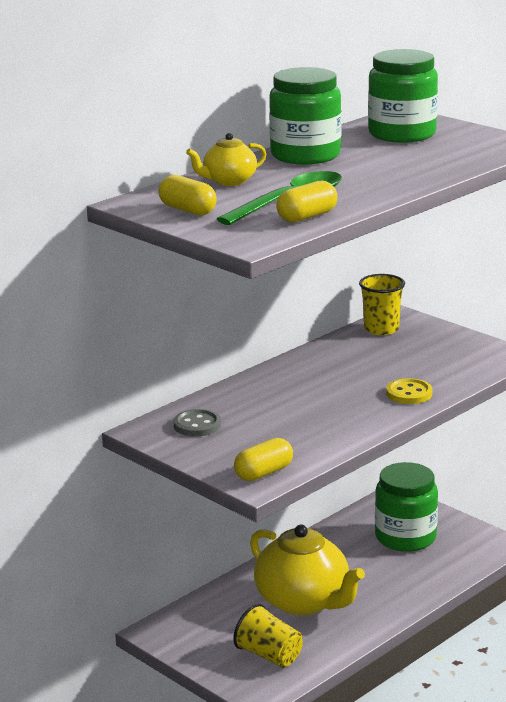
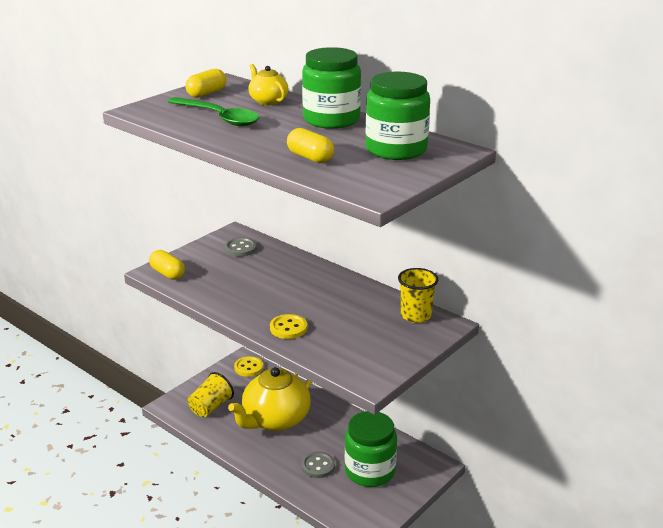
camera: 85 degrees right, 5 degrees up
yellow capsule [276,181,338,222] -> yellow capsule moved to [287,128,334,163]
none -> yellow button [234,356,263,377]
none -> grey button [301,452,335,478]

